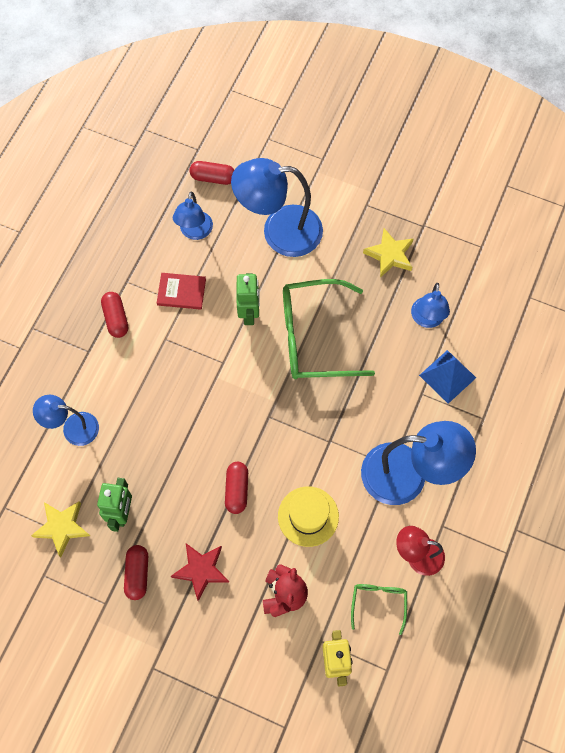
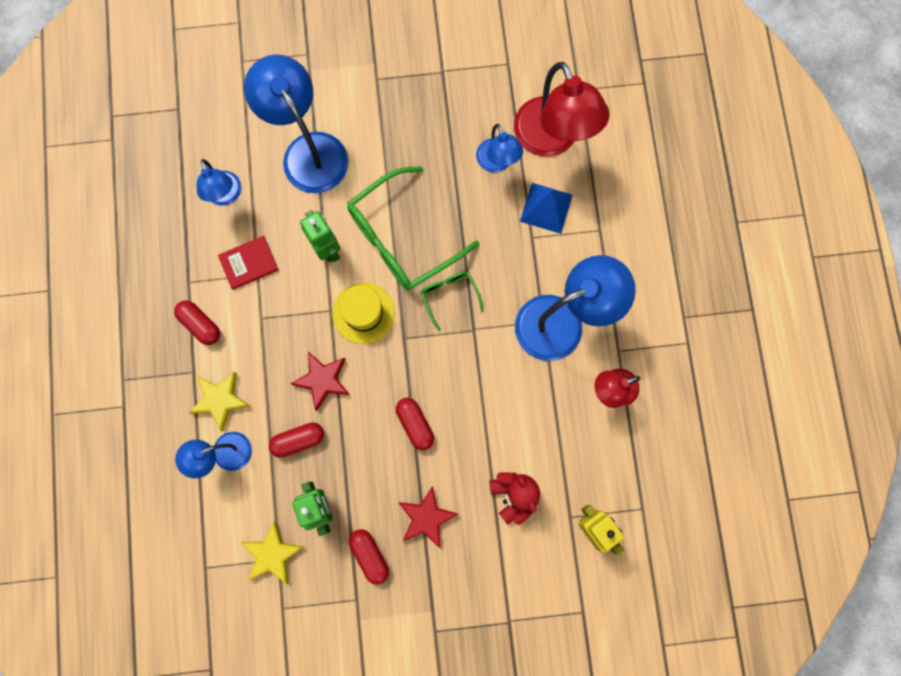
camera: 30 degrees left, 10 degrees up
red capsule [189,161,234,185] -> red capsule moved to [269,422,324,458]
blue lamp [231,158,323,257] -> blue lamp turned 90 degrees clockwise [244,54,349,193]
yellow hat [278,486,339,547] -> yellow hat moved to [332,282,395,344]
green glasses [351,584,407,635] -> green glasses moved to [420,271,484,331]
yellow star [363,228,414,278] -> yellow star moved to [189,372,250,431]
none -> red star [291,352,350,411]
none -> red lamp [514,62,610,157]

